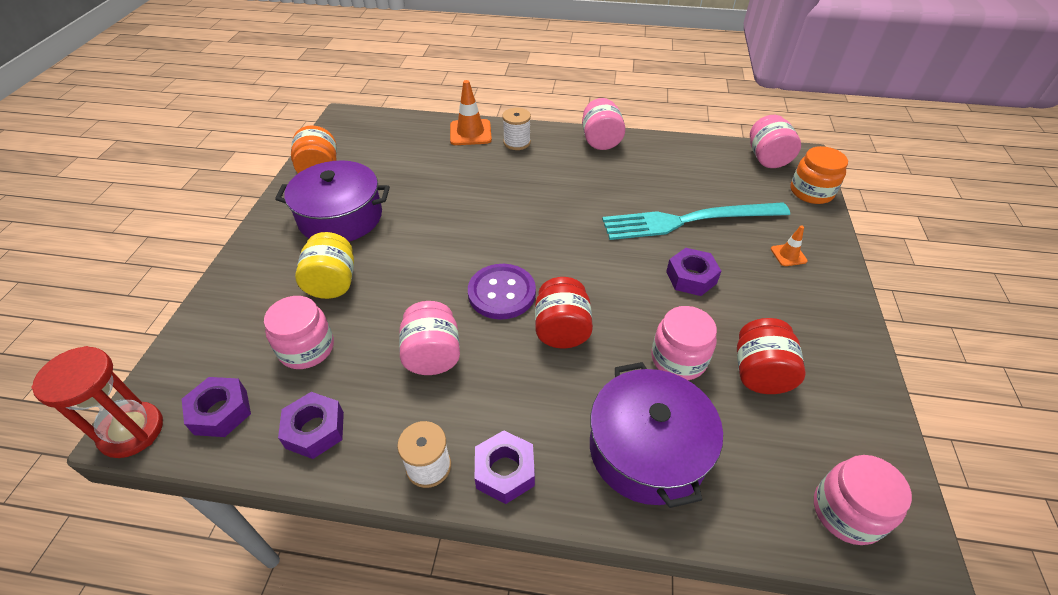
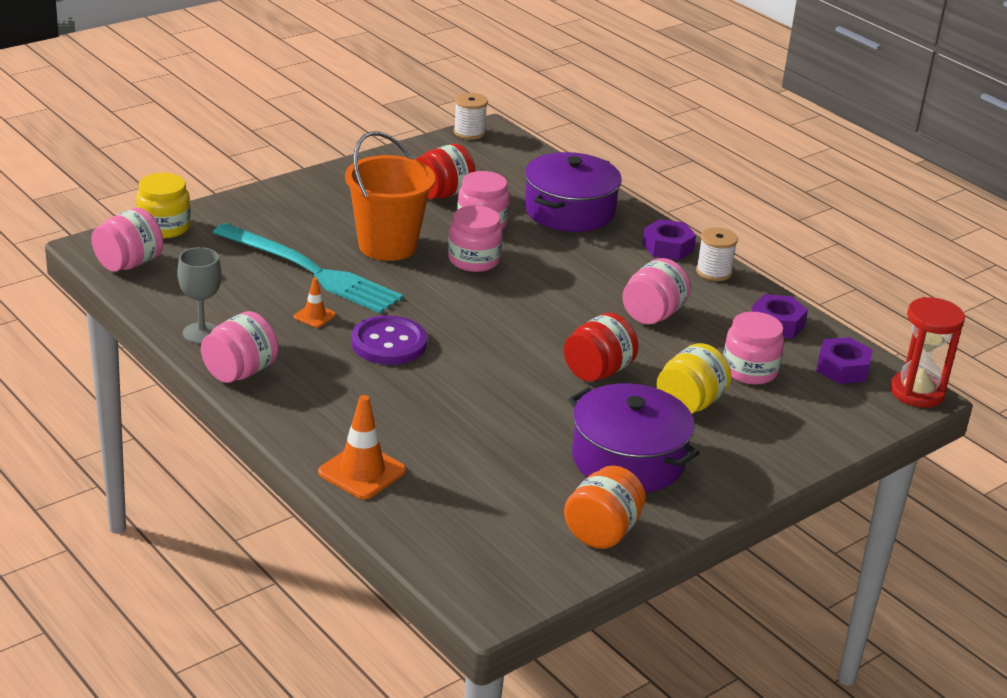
camera: 140 degrees left, 15 degrees down
purple button [468,264,536,319] -> purple button moved to [351,315,427,365]
white spool [503,108,531,150] -> white spool moved to [454,93,488,140]
red jar [535,277,593,348] -> red jar moved to [564,313,639,381]
purple nut [666,248,721,296] -> orange bucket [345,131,435,261]
orange traffic cone [771,226,808,266] -> orange traffic cone moved to [294,278,336,328]
orange jar [791,146,848,204] -> yellow jar [136,173,191,238]
pink jar [814,455,912,545] -> pink jar moved to [448,205,503,272]
none -> grey goblet [177,247,222,344]

